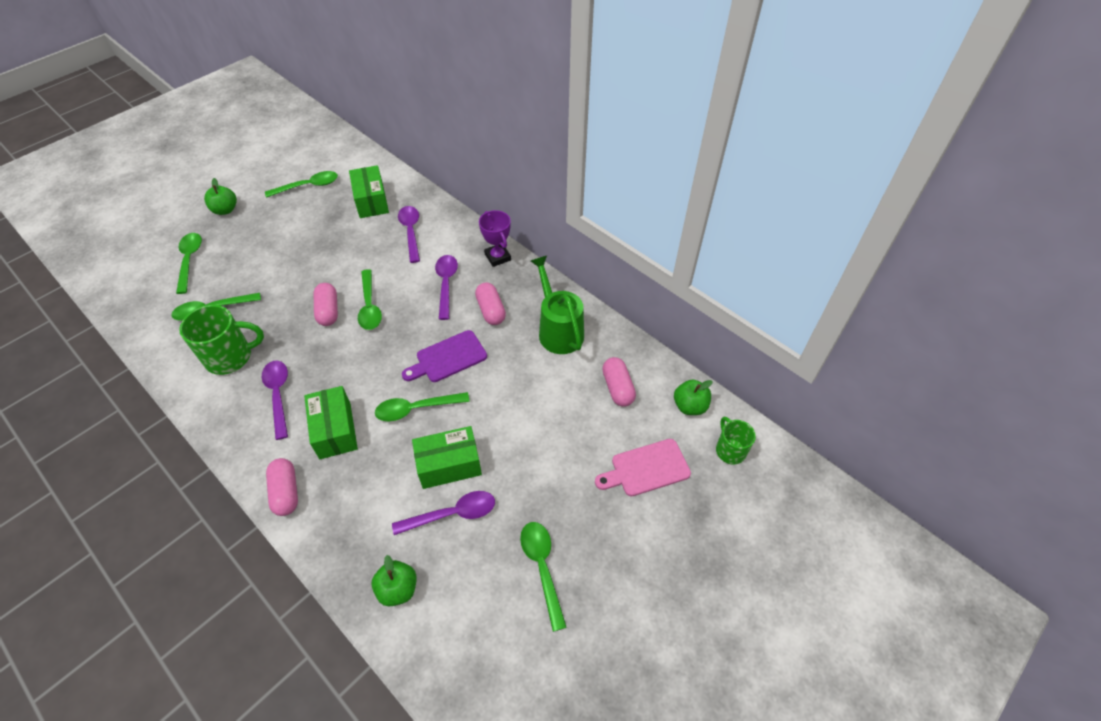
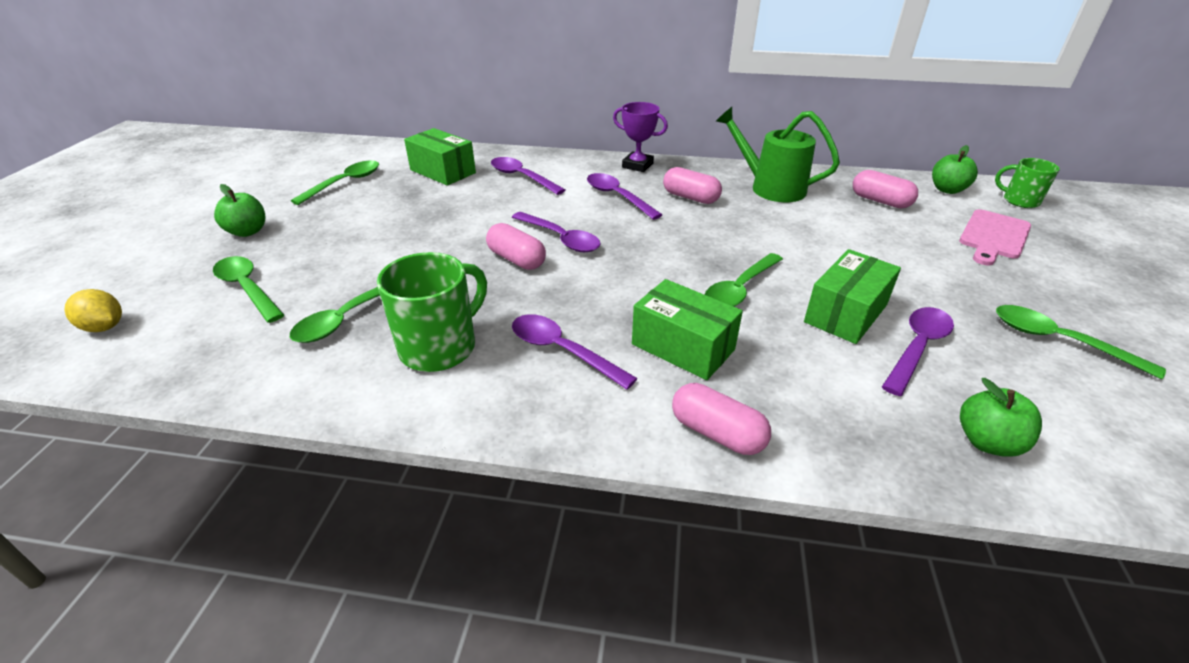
camera: 35 degrees left, 15 degrees down
green spoon [358,269,382,330] -> purple spoon [512,212,601,252]
purple cutting board [402,330,487,382] -> none
none -> yellow lemon [64,289,122,332]

